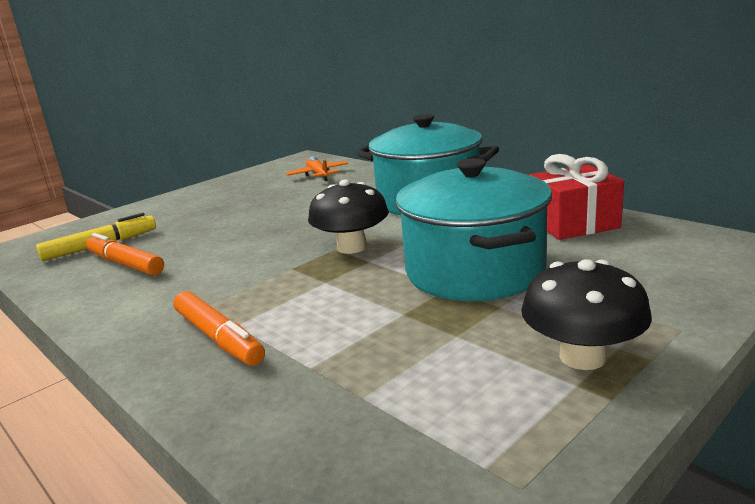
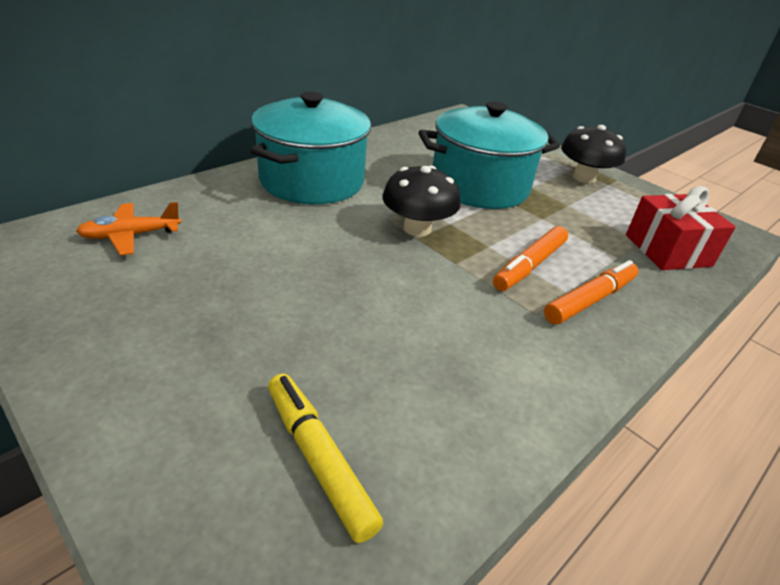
camera: 95 degrees left, 15 degrees up
orange marker [86,233,164,275] -> orange marker moved to [493,226,568,291]
red gift [530,154,624,240] -> red gift moved to [626,186,736,270]

